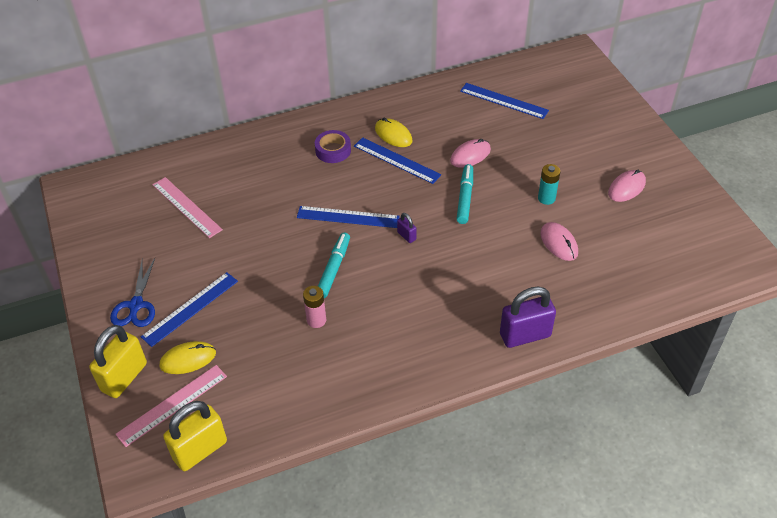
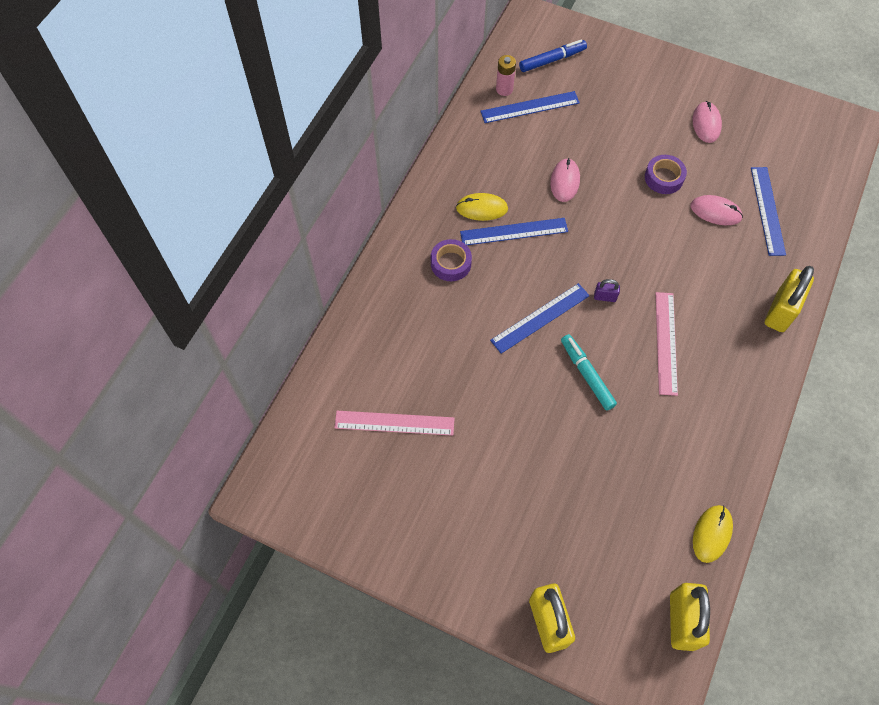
camera: 45 degrees left, 15 degrees up
blue scissors [110,258,155,327] -> none
pink ruler [116,365,227,447] -> pink ruler moved to [656,292,678,396]
blue ruler [141,272,238,347] -> blue ruler moved to [751,167,786,256]
yellow mouse [160,341,216,374] -> yellow mouse moved to [693,505,733,563]
pink battery [303,286,326,328] -> pink battery moved to [496,55,516,96]
turquoise marker [457,164,473,224] -> none
purple padlock [500,287,556,348] -> yellow padlock [765,266,814,332]
turquoise battery [538,164,560,205] -> purple tape [645,155,687,194]
none -> blue marker [519,40,587,72]

